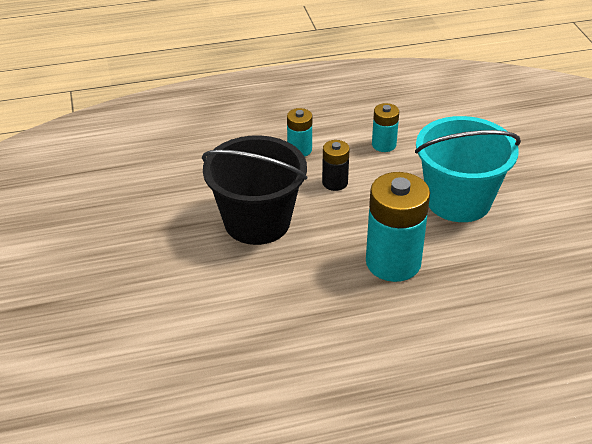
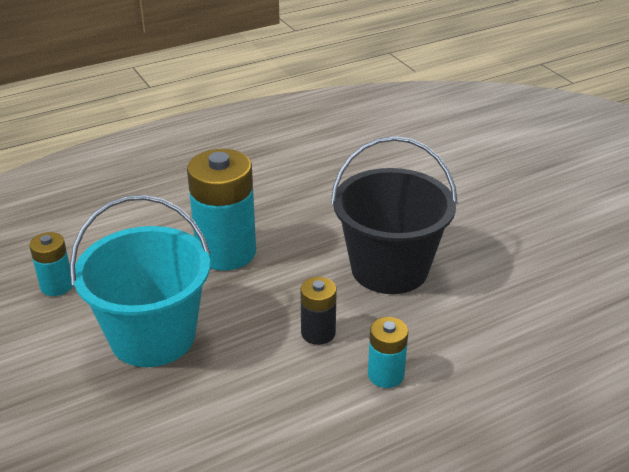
camera: 165 degrees right, 5 degrees down
turquoise battery [372,103,399,152] -> turquoise battery moved to [29,232,73,296]

